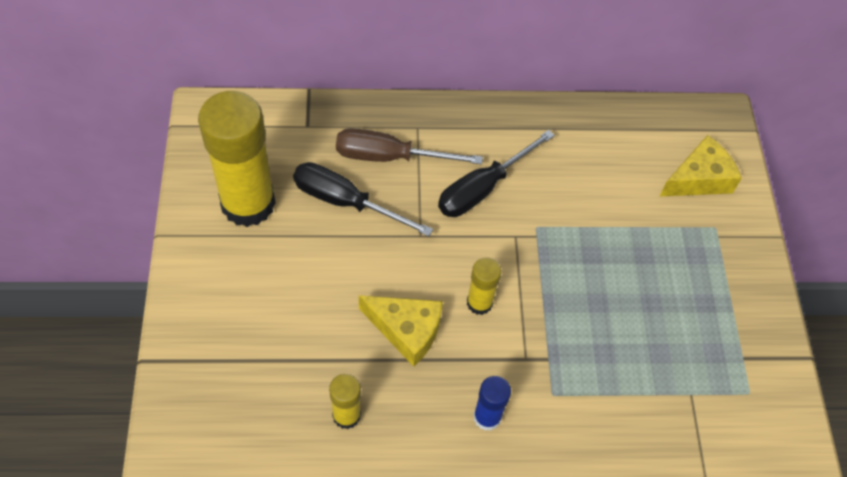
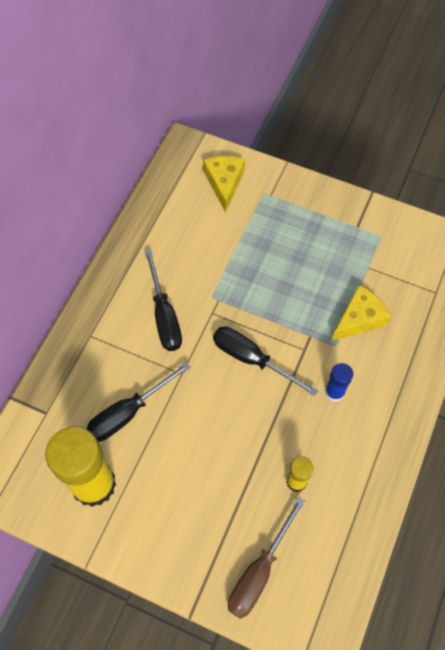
camera: 60 degrees left, 5 degrees up
brown screwdriver [336,128,483,164] -> brown screwdriver moved to [228,497,305,619]
yellow cheese [359,295,443,367] -> yellow cheese moved to [332,285,391,341]
yellow glue stick [467,257,501,315] -> black screwdriver [213,326,319,396]

